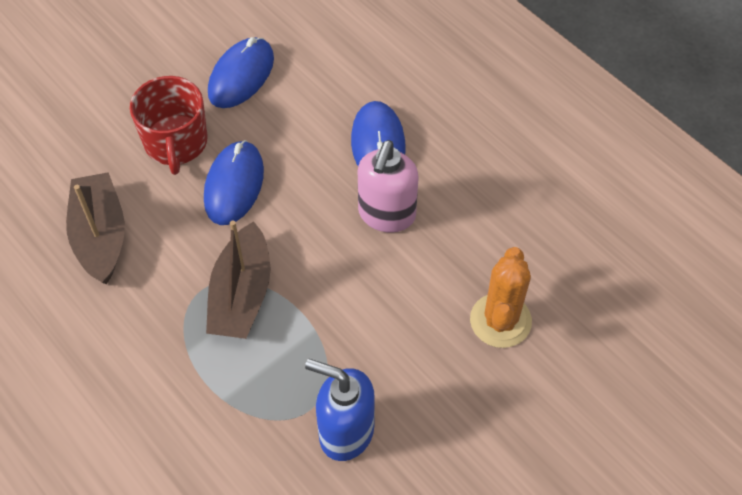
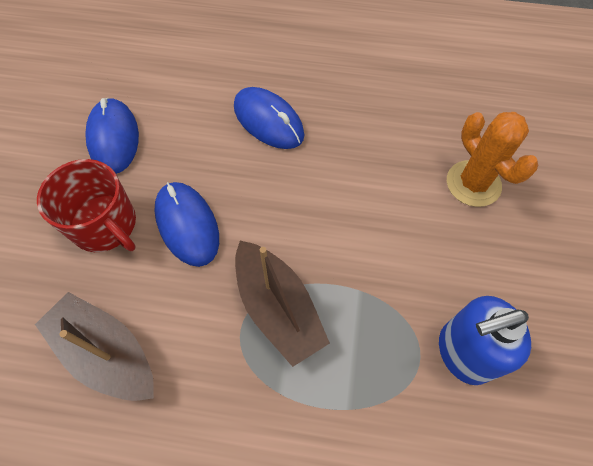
camera: 40 degrees left, 5 degrees up
pink soap dispenser [358,140,419,233] -> none

